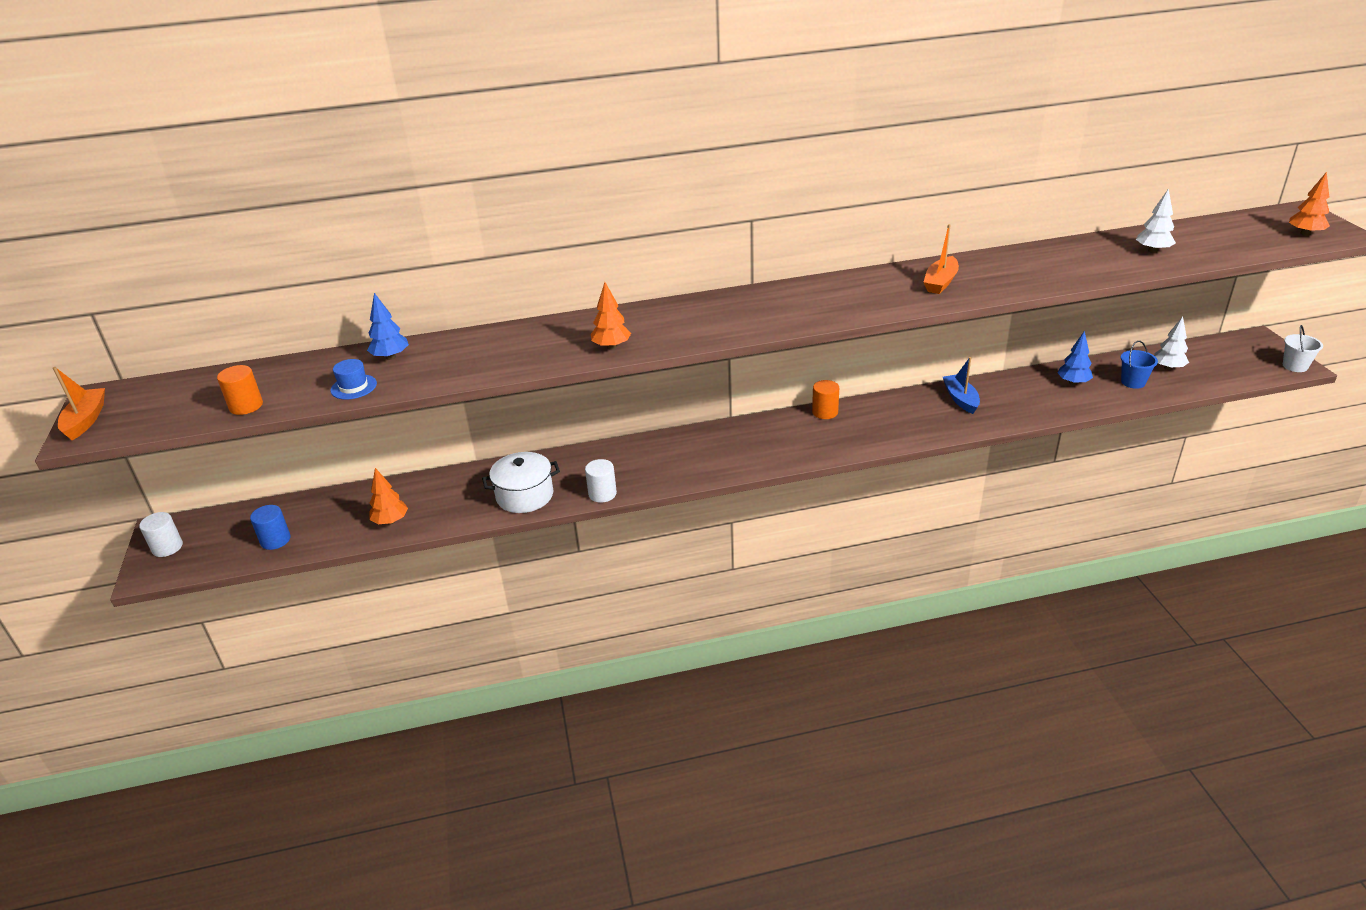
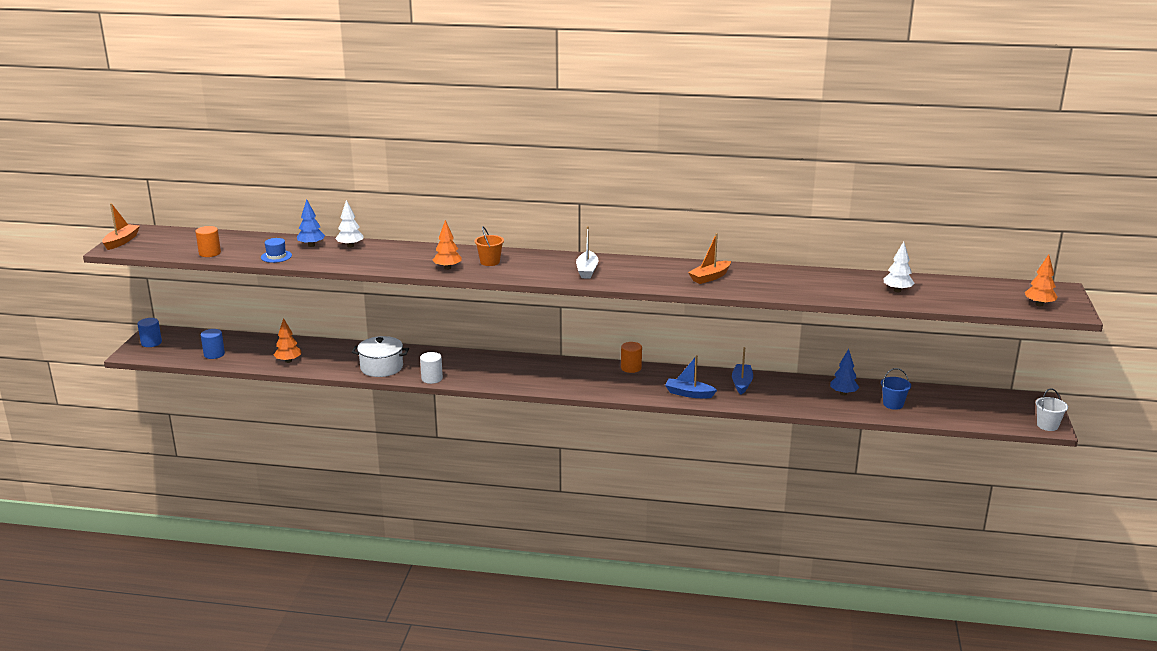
camera: 20 degrees right, 10 degrees down
white cylinder [139,512,183,557] -> blue cylinder [137,318,162,347]
white tree [1154,316,1189,370] -> white tree moved to [335,200,364,248]
none -> orange bucket [475,226,504,266]
none -> white boat [576,226,599,279]
none -> blue boat [665,355,717,398]

